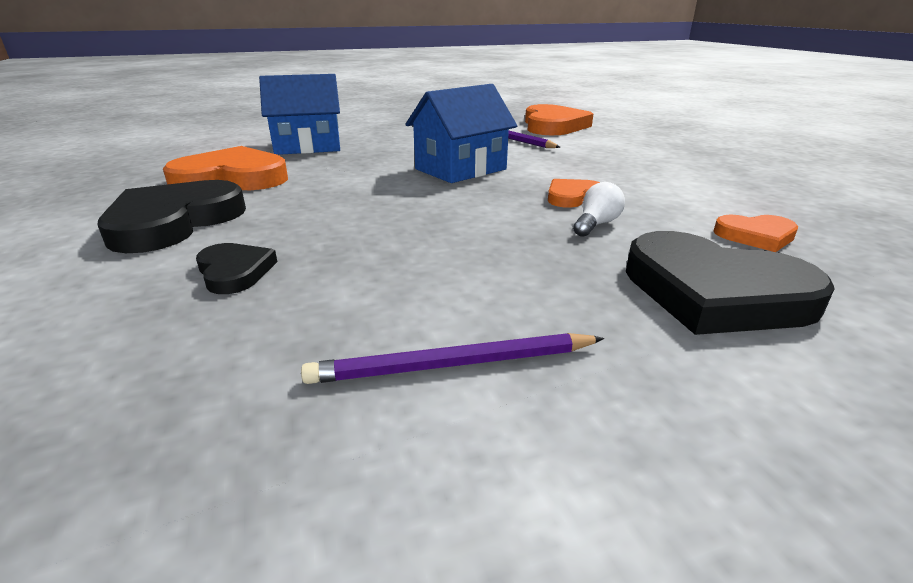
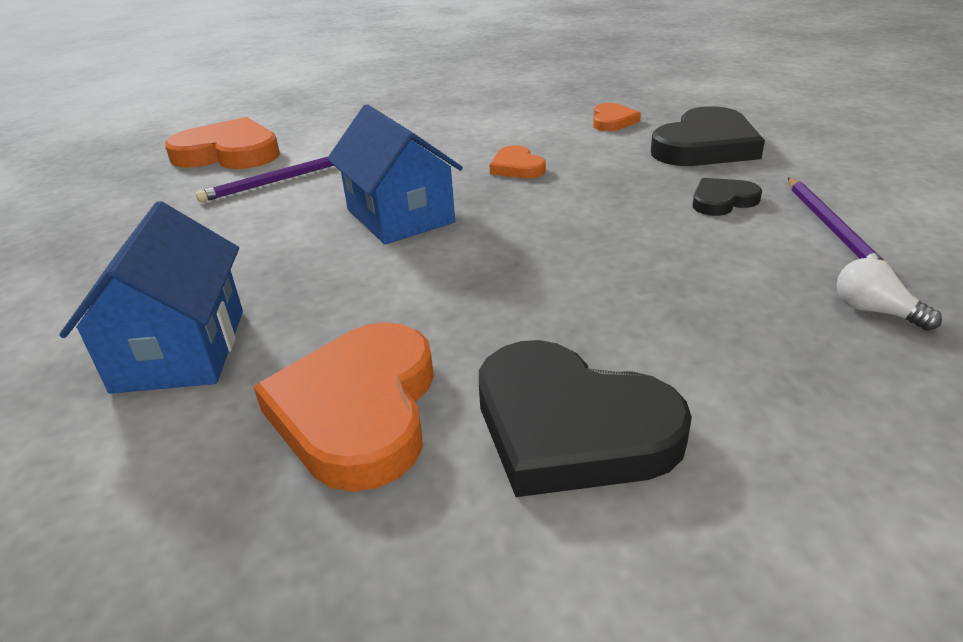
camera: 80 degrees left, 5 degrees up
black heart [196,243,277,294] -> black heart moved to [692,178,762,216]
white light bulb [573,182,625,237] -> white light bulb moved to [837,258,942,331]

